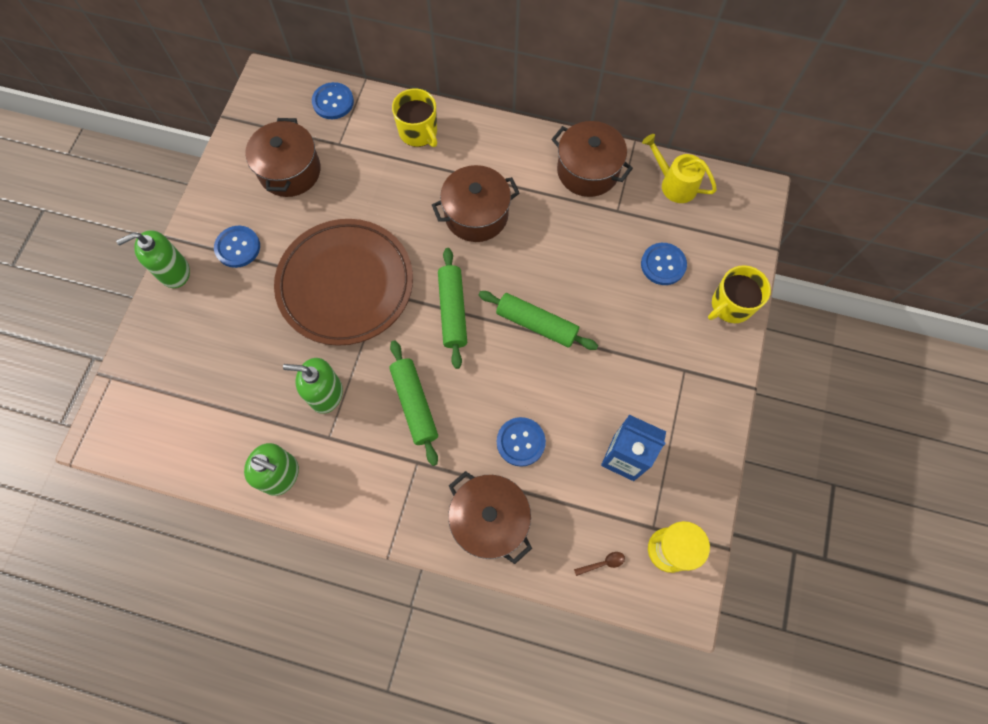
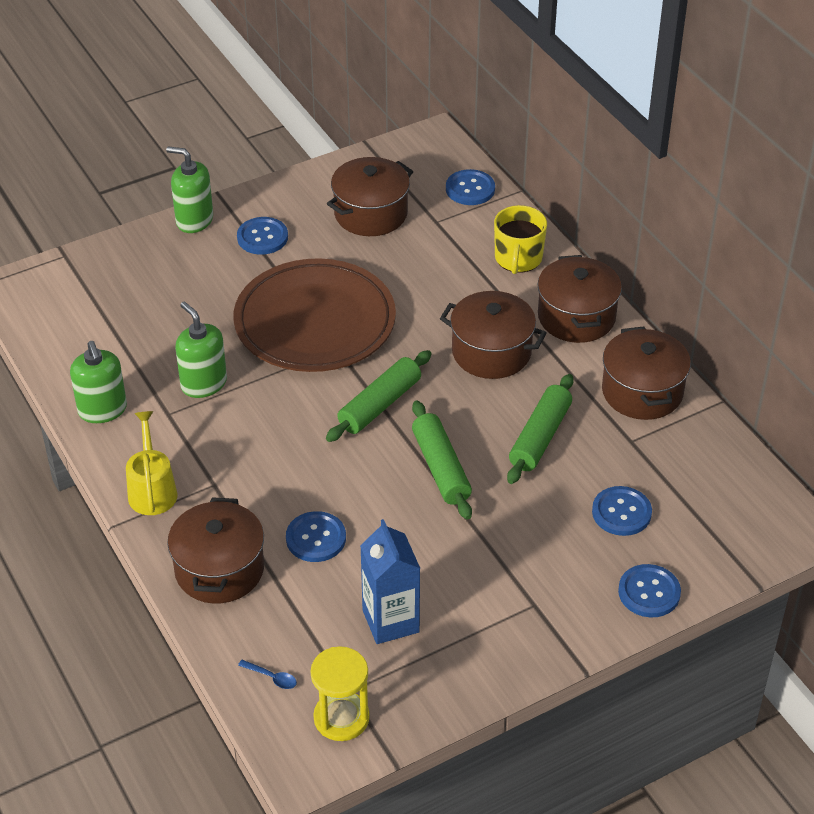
camera: 45 degrees right, 25 degrees down
green rolling pin [390,340,438,466] -> green rolling pin moved to [507,374,573,484]
brown spoon [574,552,625,576] -> blue spoon [238,660,297,689]
yellow watering can [642,134,717,203] -> yellow watering can moved to [126,411,178,515]
yellow mug [708,265,771,323] -> blue button [618,564,681,618]
none -> brown pot [538,255,622,343]

